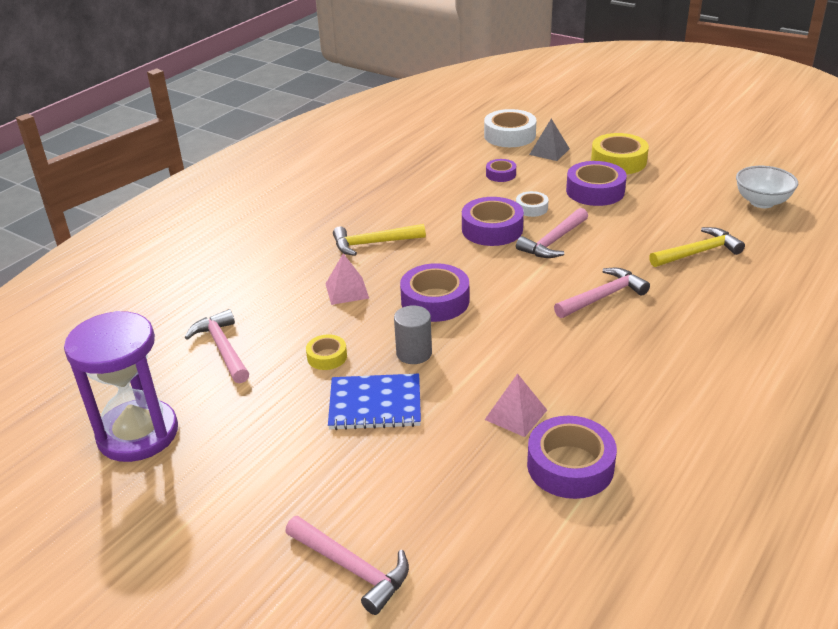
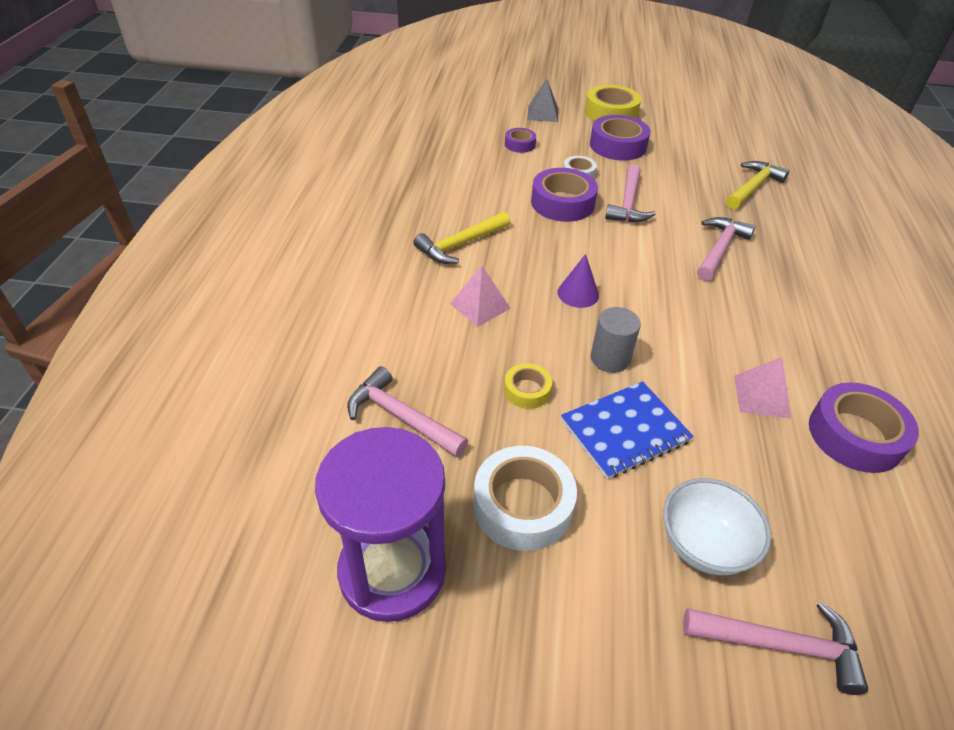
camera: 30 degrees left, 10 degrees up
purple tape [400,263,469,322] -> purple cone [557,254,599,308]
white tape [484,109,537,147] -> white tape moved to [473,446,577,551]
white bowl [736,166,798,208] -> white bowl moved to [663,478,771,575]

